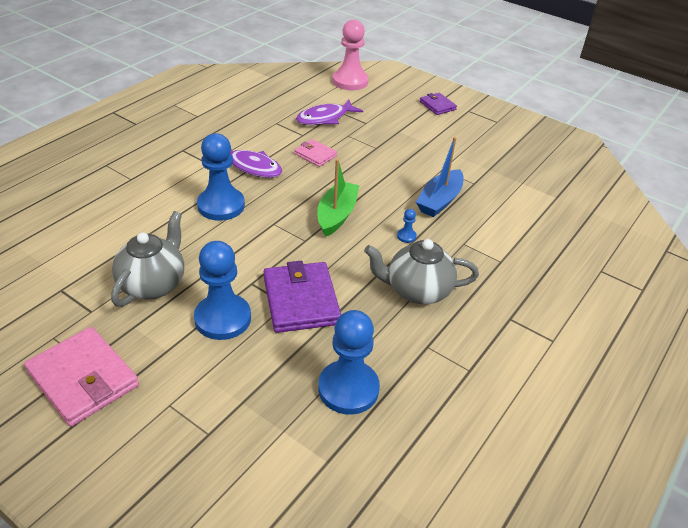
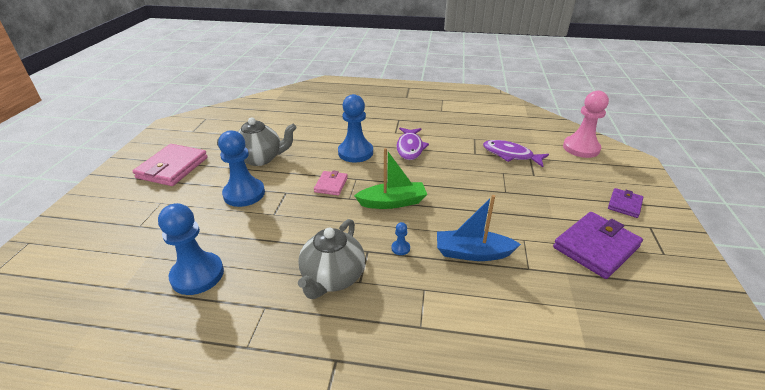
camera: 65 degrees right, 5 degrees down
purple wallet [264,261,341,333] -> purple wallet moved to [553,212,643,279]
pink wallet [294,139,337,167] -> pink wallet moved to [314,171,348,195]
grey teapot [364,239,479,304] -> grey teapot turned 135 degrees counterclockwise [298,219,365,299]

